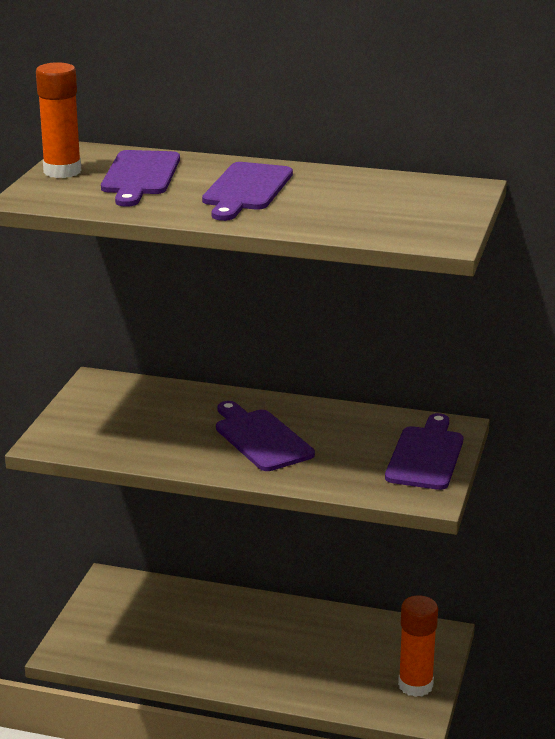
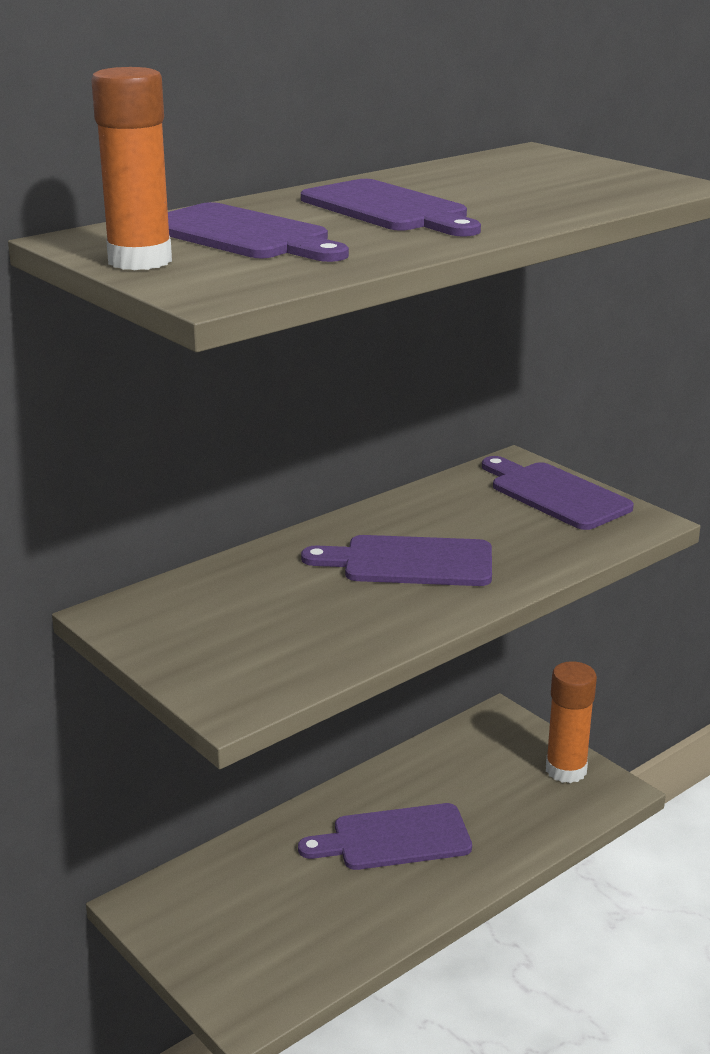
camera: 55 degrees left, 0 degrees up
none -> purple cutting board [298,803,472,870]

